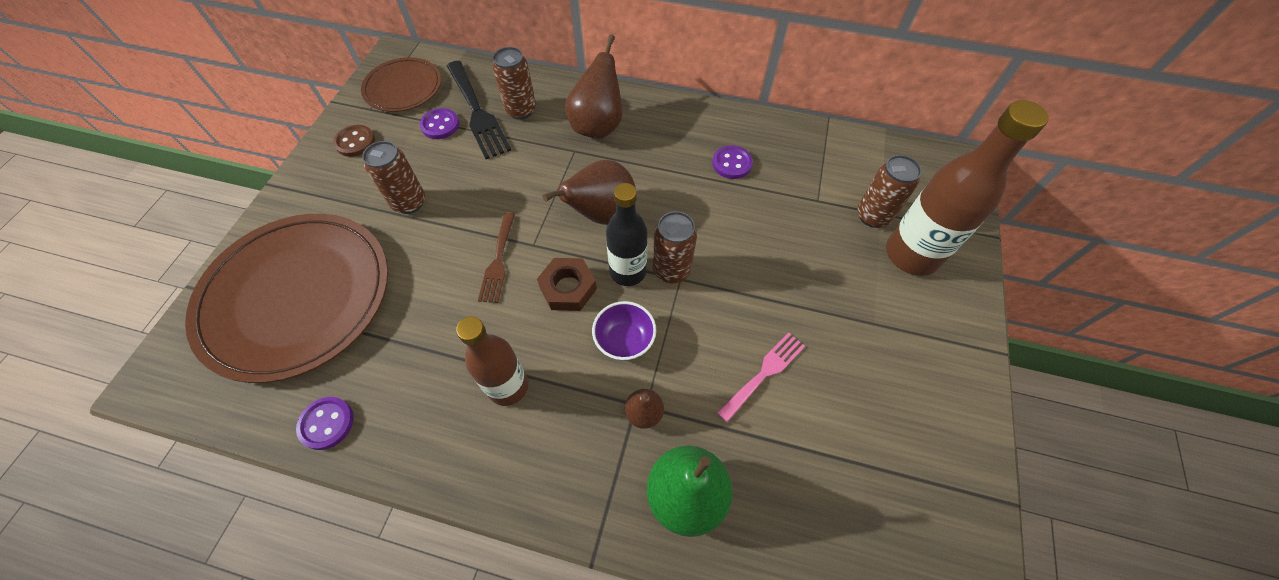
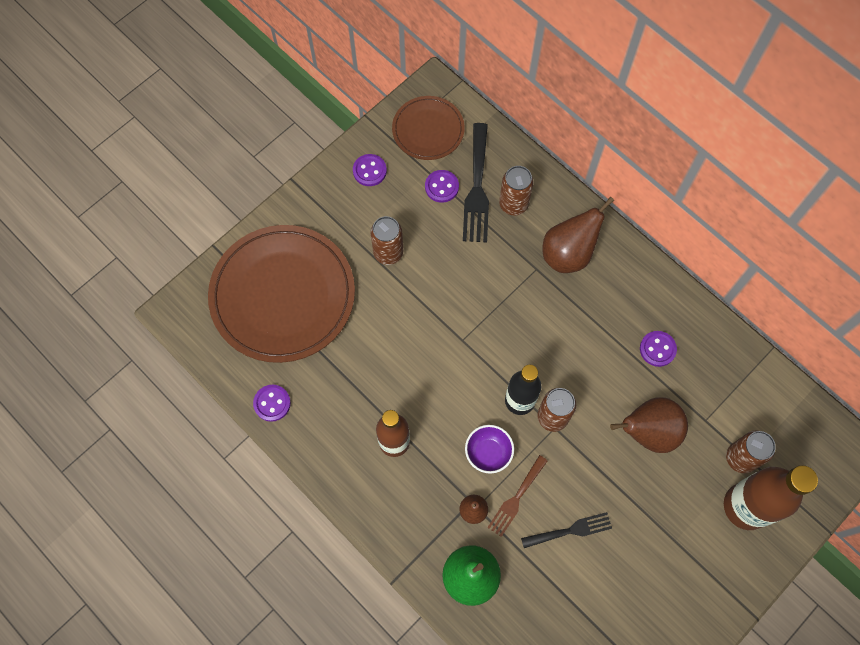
camera: 30 degrees right, 10 degrees up
brown button [333,125,375,157] -> purple button [353,154,387,186]
brown fork [478,212,515,303] -> brown fork moved to [487,455,548,537]
brown nut [537,258,597,311] -> none
brown pear [543,160,636,225] -> brown pear moved to [610,397,688,453]
pink fork [717,332,805,422] -> black fork [521,512,612,548]

